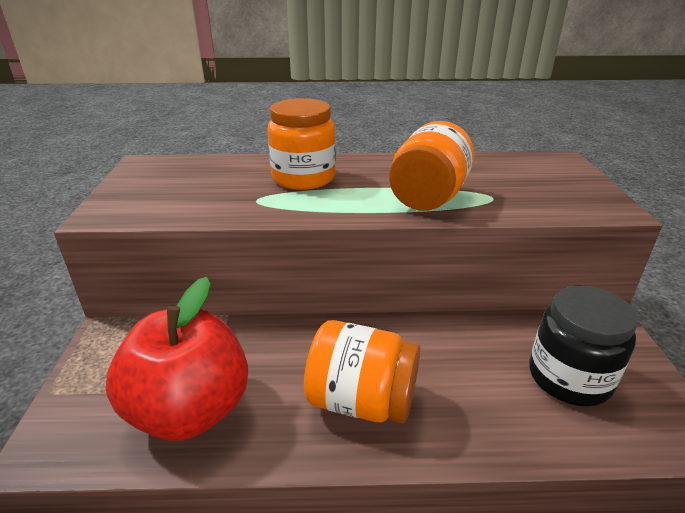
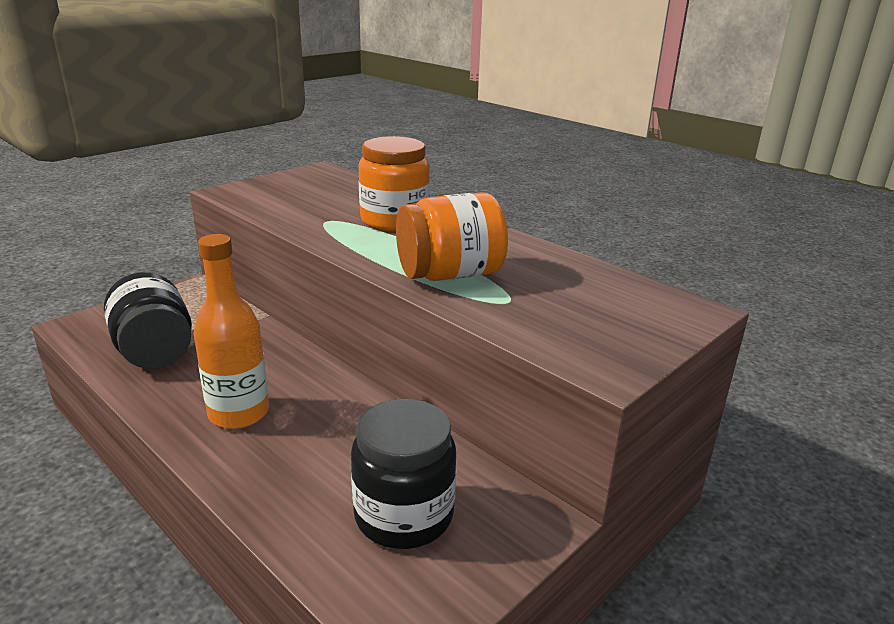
camera: 45 degrees right, 5 degrees down
red apple [106,277,248,441] -> black jar [104,272,192,369]
orange jar [304,320,420,423] -> orange bottle [193,234,269,429]

